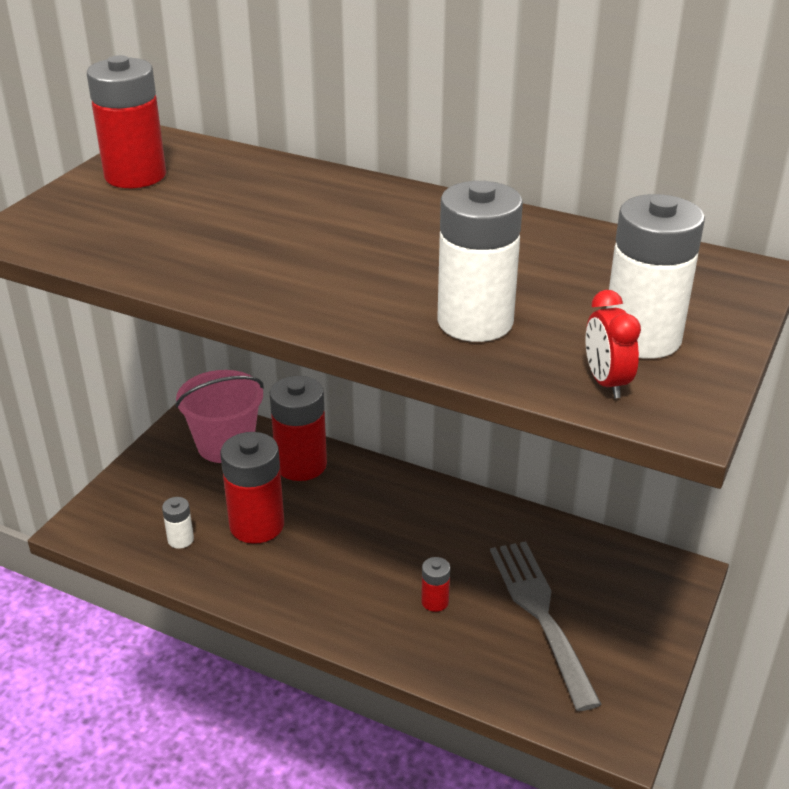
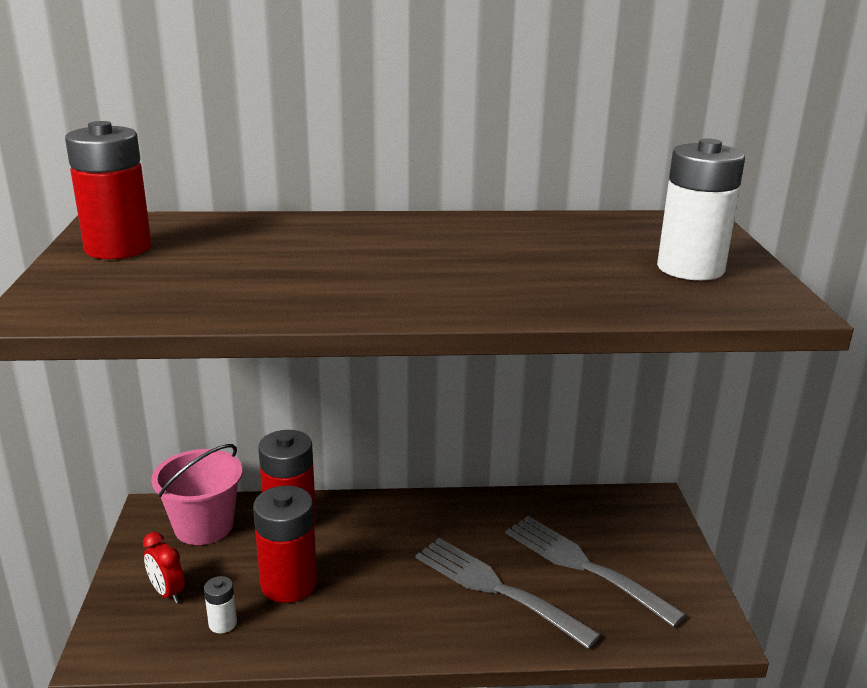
camera: 30 degrees left, 10 degrees down
red battery [421,557,450,612] -> grey fork [415,538,601,649]
white battery [437,181,523,342] -> none
red clock [585,290,641,398] -> red clock moved to [143,532,185,603]

